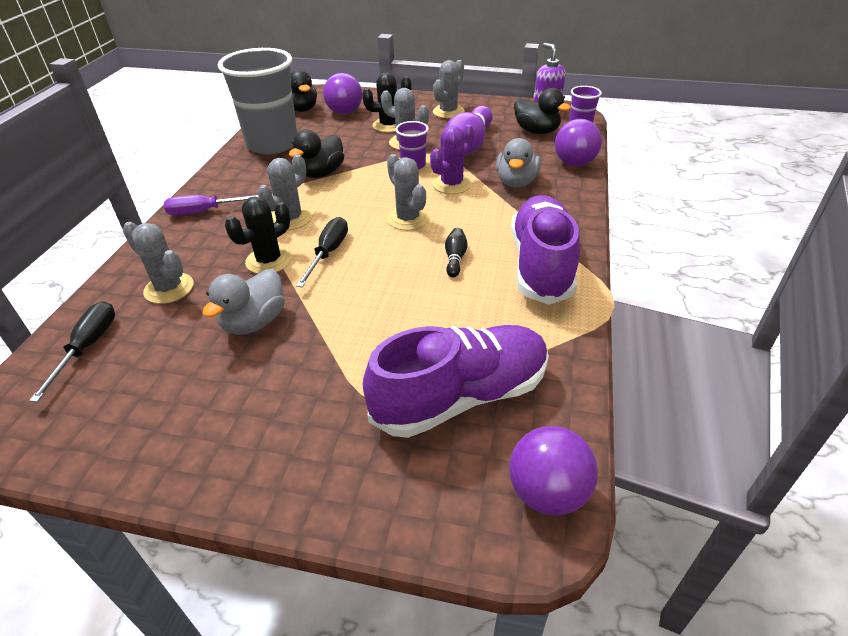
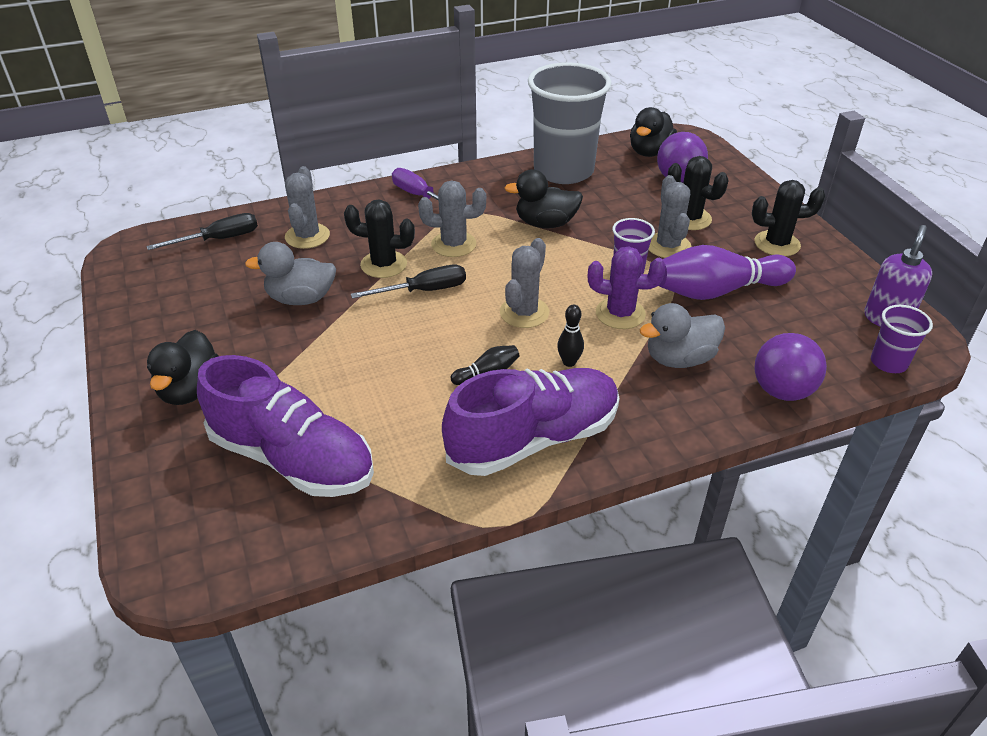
camera: 55 degrees right, 0 degrees up
grey cactus [433,60,465,118] -> black cactus [752,180,825,256]
purple ball [509,426,598,516] -> none
black duck [514,88,571,134] -> black duck moved to [147,330,219,405]
none -> black bowling pin [557,305,584,367]

